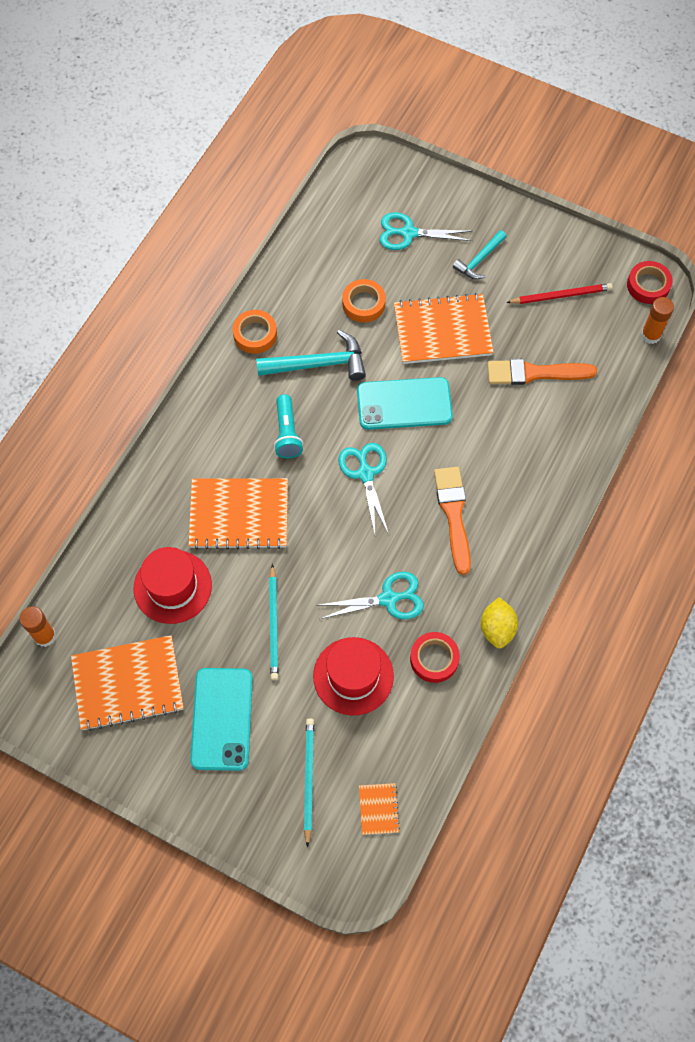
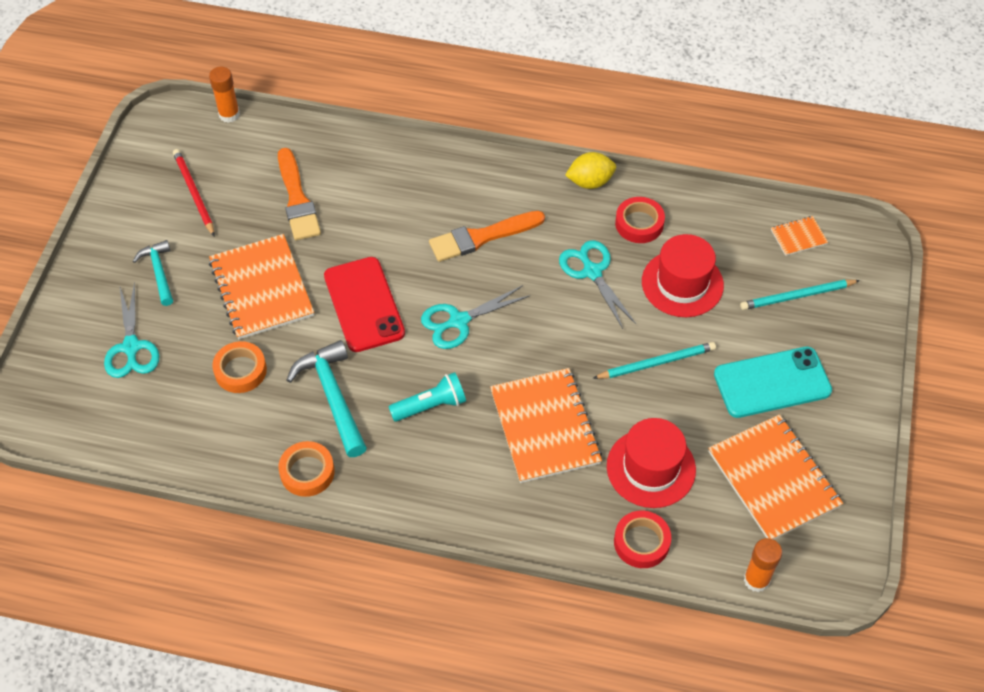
camera: 105 degrees left, 10 degrees down
turquoise phone [357,377,453,430] -> red phone [324,257,405,352]
turquoise hammer [453,230,507,279] -> turquoise hammer turned 135 degrees counterclockwise [133,240,173,306]
red tape [627,261,673,304] -> red tape moved to [614,511,671,568]

